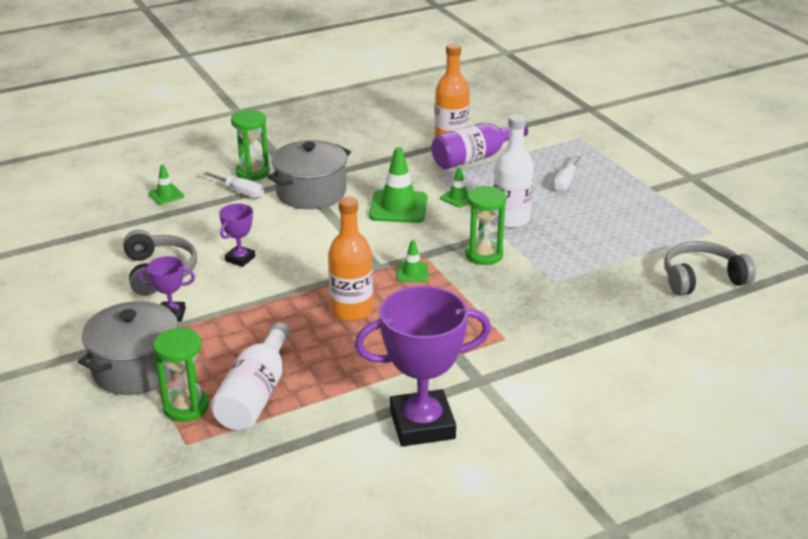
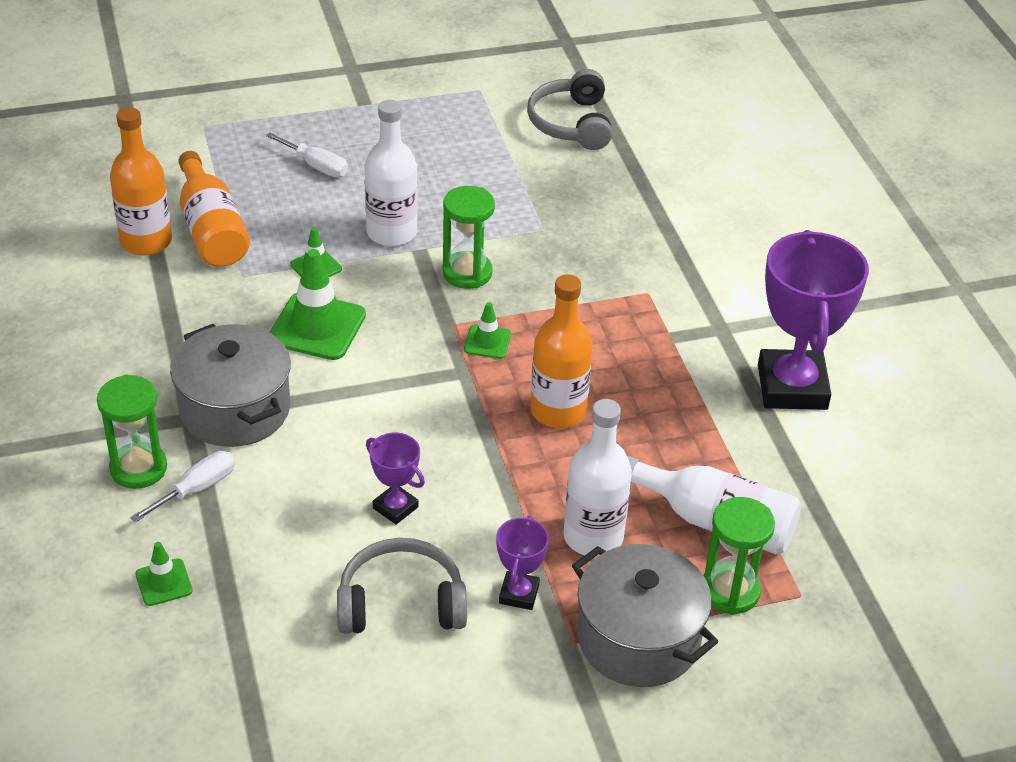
camera: 80 degrees left, 10 degrees up
purple bottle [431,123,528,169] -> orange bottle [179,151,250,267]
none -> white bottle [563,399,632,557]

